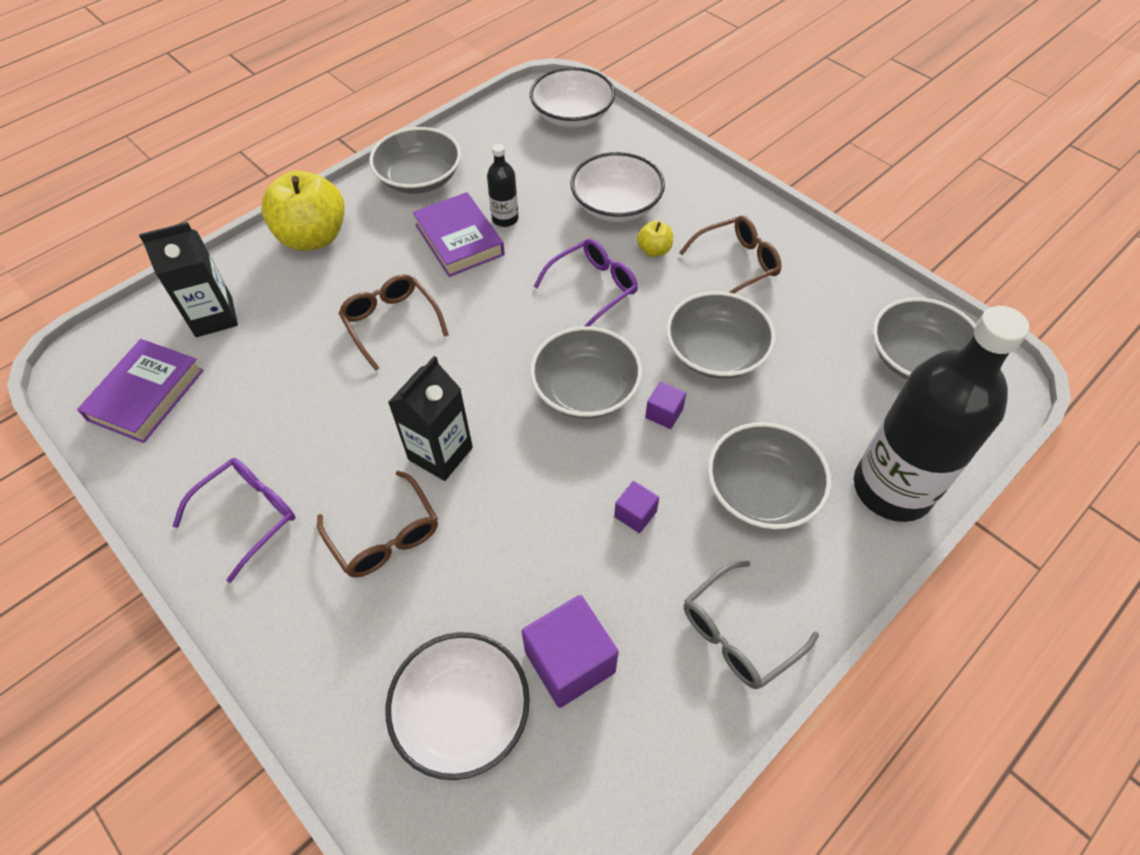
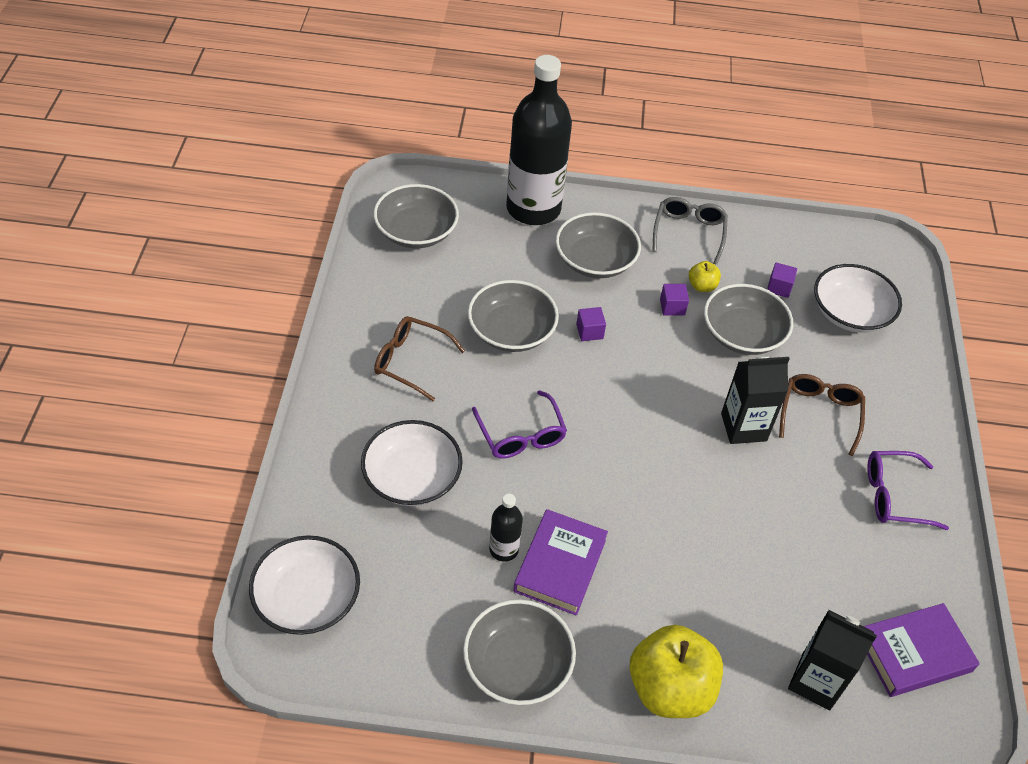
camera: 135 degrees left, 5 degrees down
brown glasses [338,274,449,371] -> none
purple cube [521,595,618,708] -> purple cube [767,263,797,298], size x0.52
grey bowl [530,326,642,419] -> grey bowl moved to [704,284,793,355]
purple glasses [533,238,638,326] -> purple glasses turned 120 degrees counterclockwise [472,390,567,458]
yellow apple [637,221,673,257] -> yellow apple moved to [689,261,721,292]
grey glasses [684,561,819,689] -> grey glasses turned 90 degrees counterclockwise [652,197,728,265]

